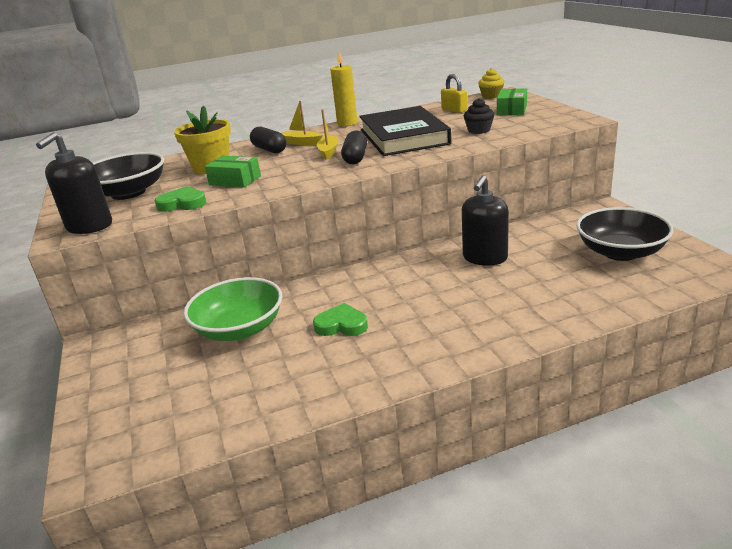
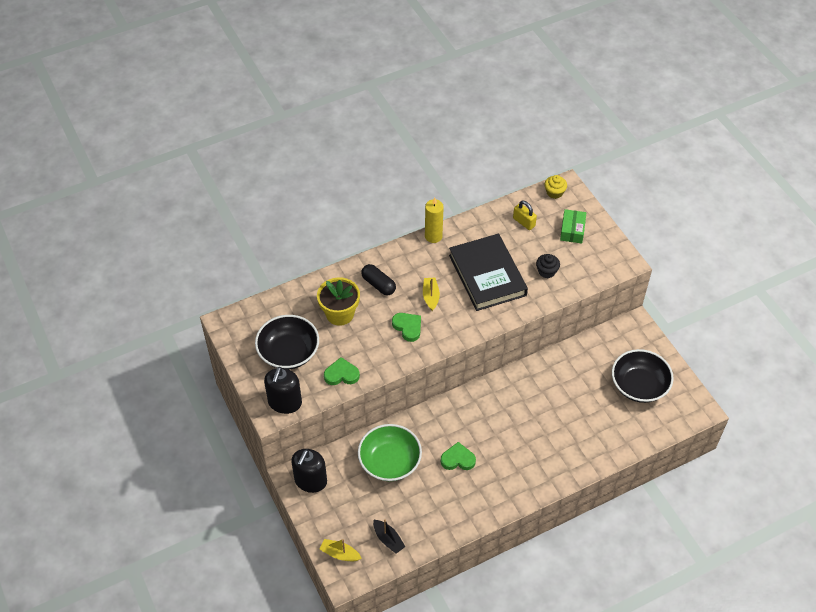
camera: 10 degrees left, 25 degrees up
green box [205,156,261,188] -> none
yellow boat [282,101,323,145] -> yellow boat moved to [319,539,362,561]
black capsule [341,130,367,164] -> none
black soap dispenser [462,175,509,266] -> black soap dispenser moved to [291,449,327,493]
none -> black boat [373,519,406,554]
none -> green heart [392,313,421,342]

